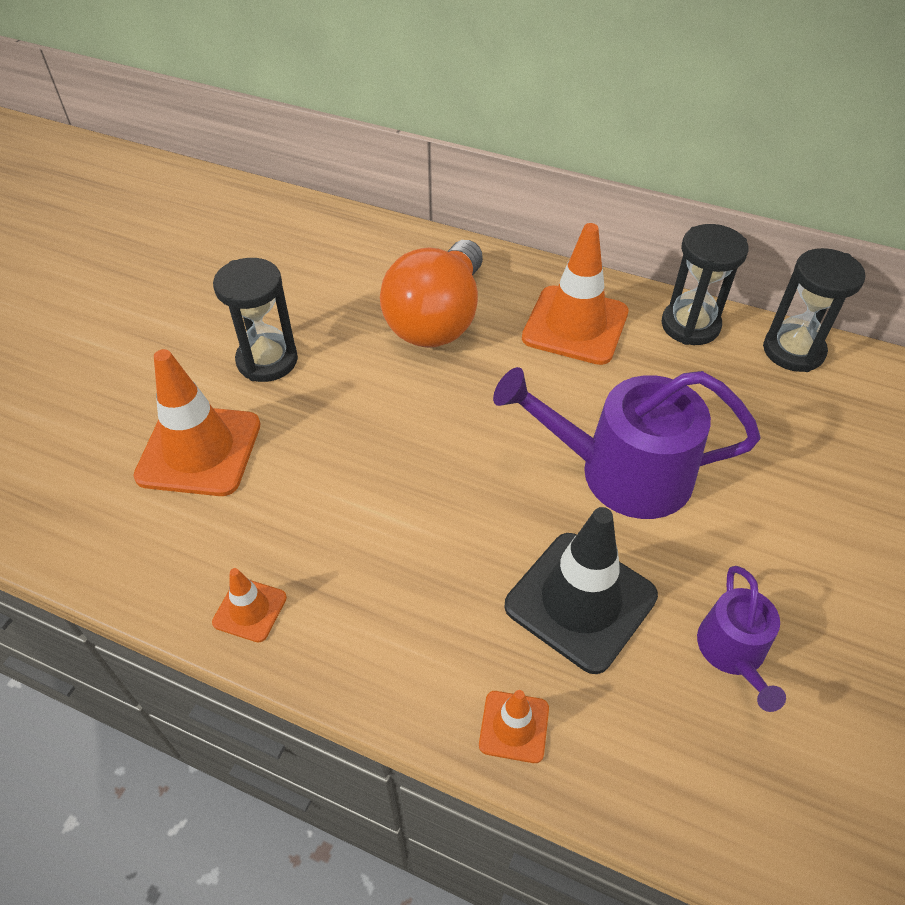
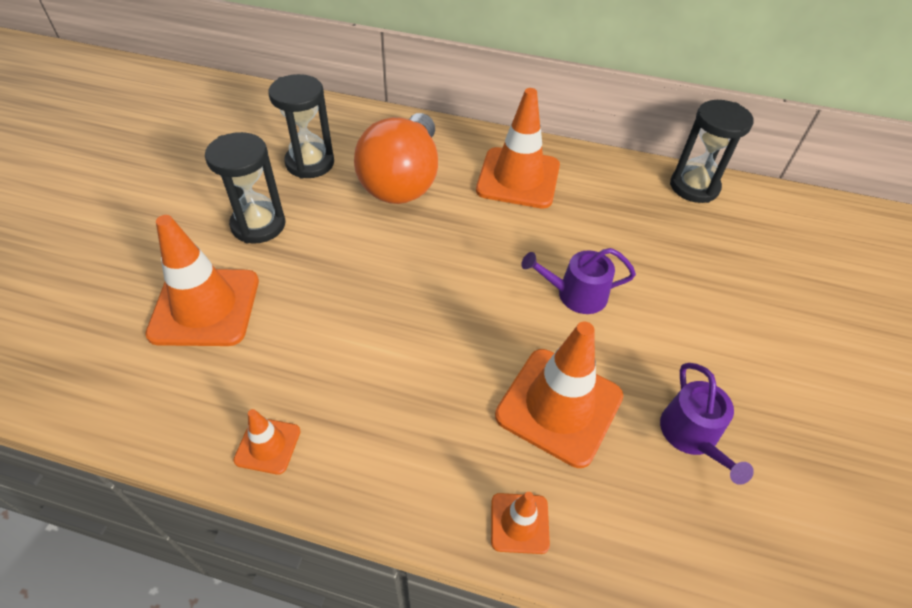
camera: 10 degrees left, 0 degrees up
purple watering can [493,367,761,519] -> purple watering can [521,248,636,314], size x0.54
black traffic cone [504,507,658,674] -> orange traffic cone [495,321,623,468]
black hourglass [661,224,748,345] -> black hourglass moved to [268,74,334,179]

